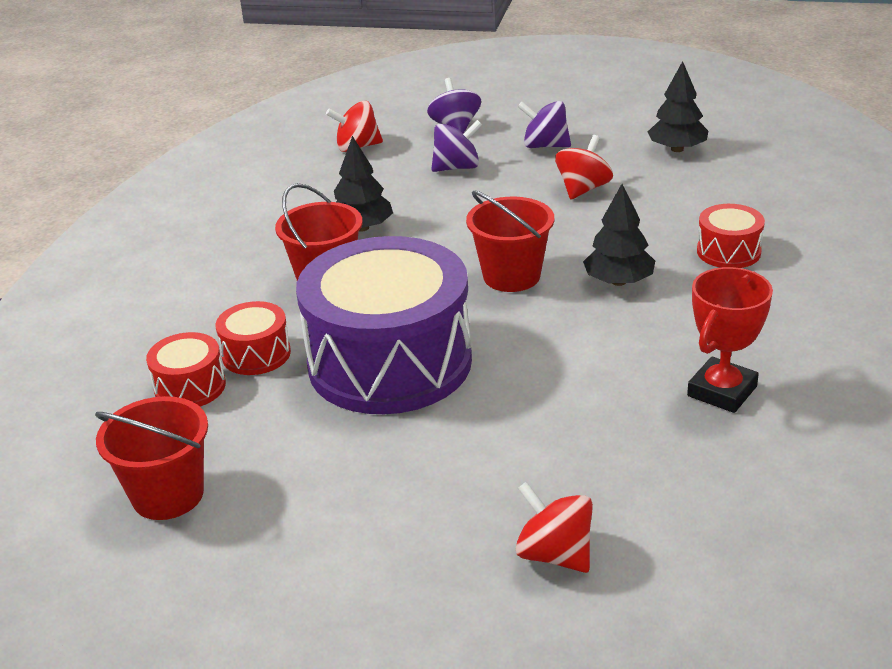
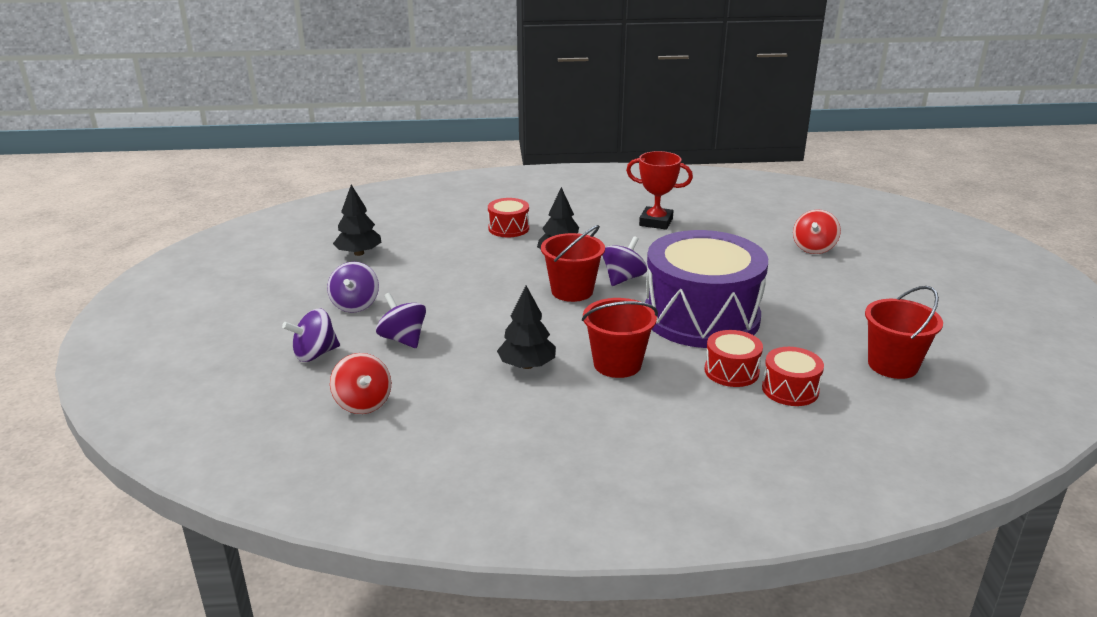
camera: 110 degrees left, 5 degrees down
red spinning top [555,135,613,200] -> none
none -> purple spinning top [602,236,647,286]

